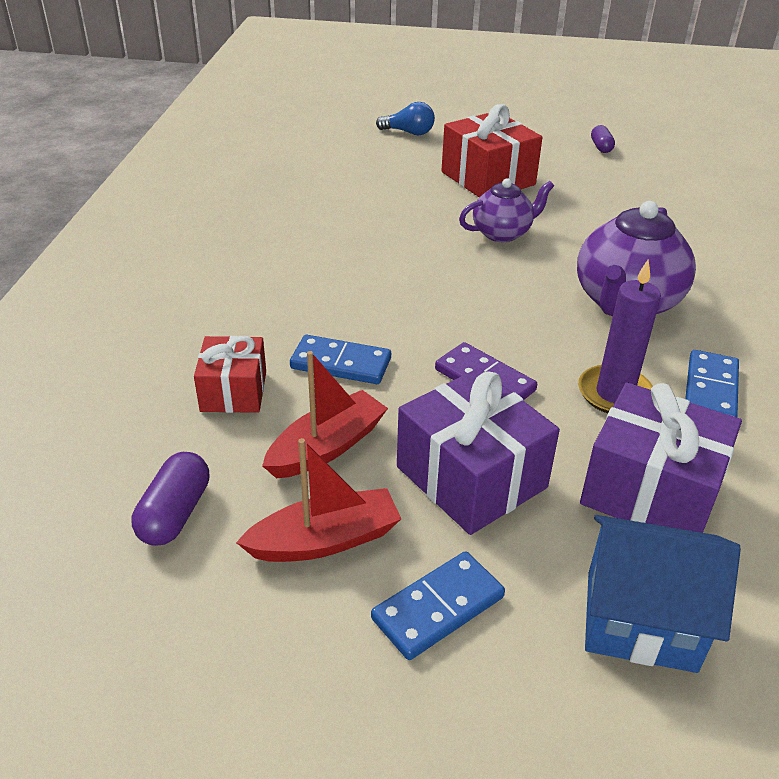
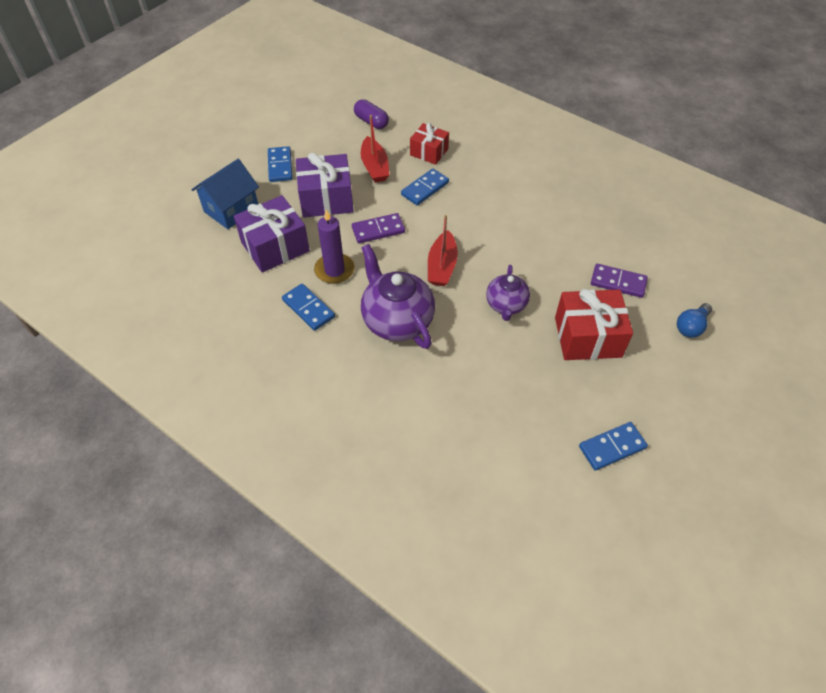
camera: 120 degrees right, 15 degrees up
red boat [236,438,401,562] -> red boat moved to [428,215,458,286]
purple capsule [591,125,615,153] -> blue domino [579,422,648,471]
none -> purple domino [591,264,648,298]

